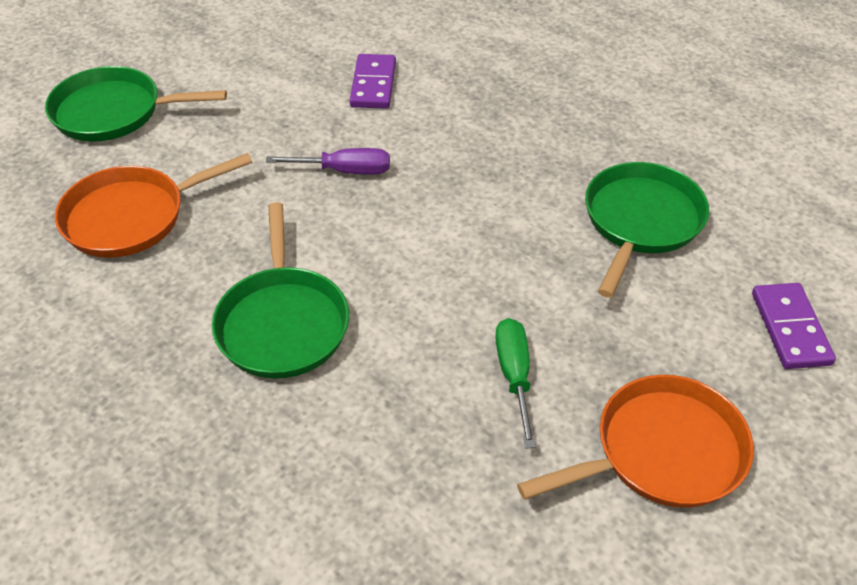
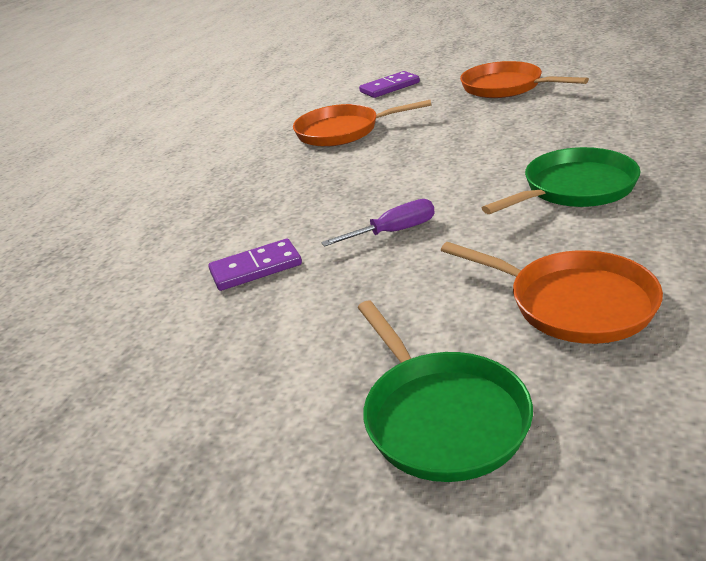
camera: 110 degrees left, 15 degrees down
purple screwdriver [266,148,390,175] -> purple screwdriver turned 90 degrees clockwise [321,199,435,247]
green screwdriver [495,318,536,448] -> none
green pan [585,162,709,298] -> orange pan [293,100,431,147]

